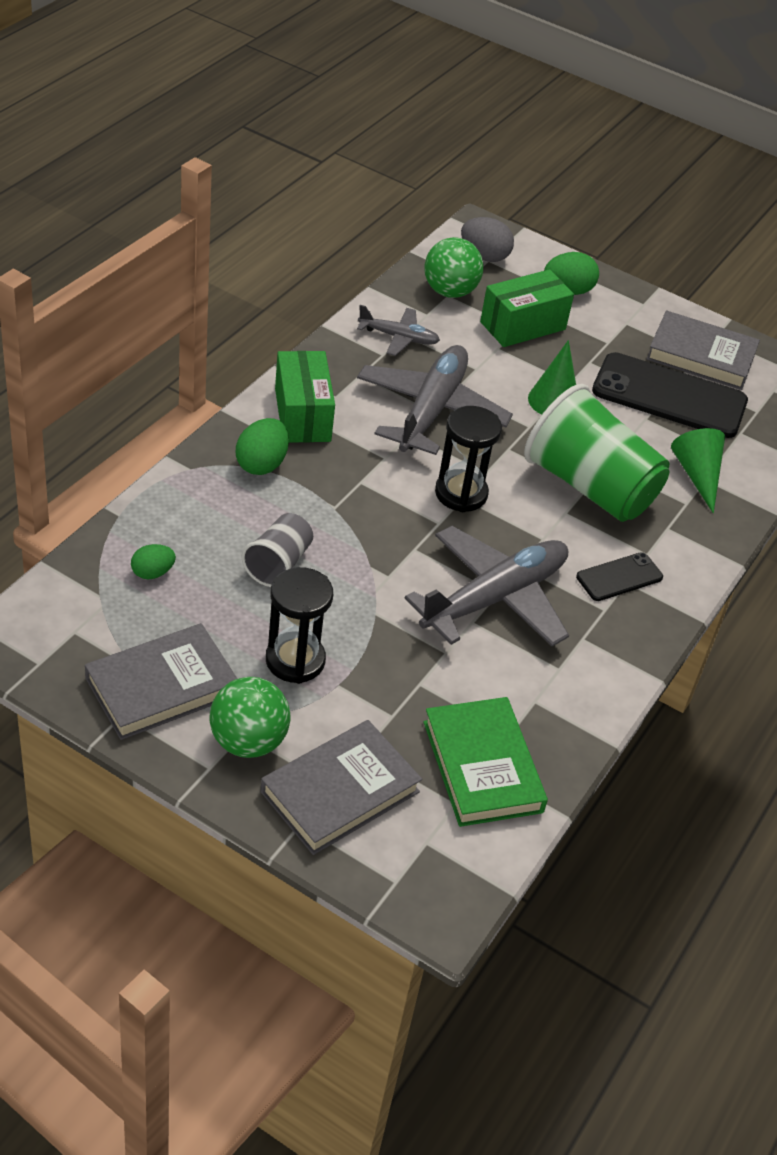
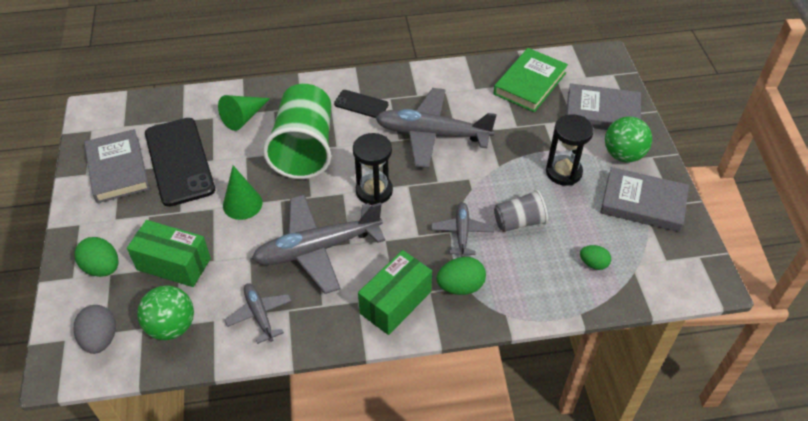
camera: 125 degrees left, 5 degrees up
none -> grey plane [431,202,494,257]

